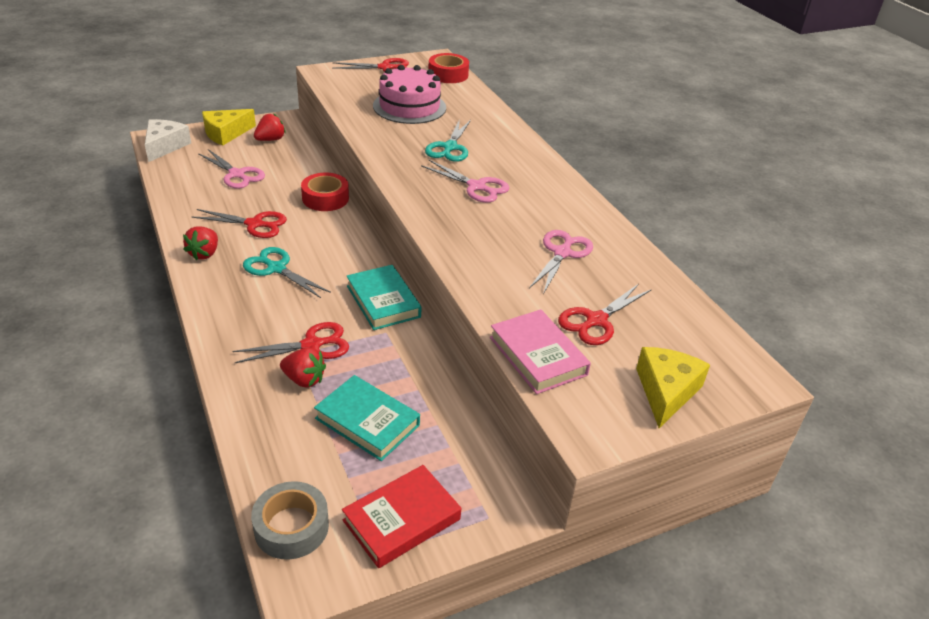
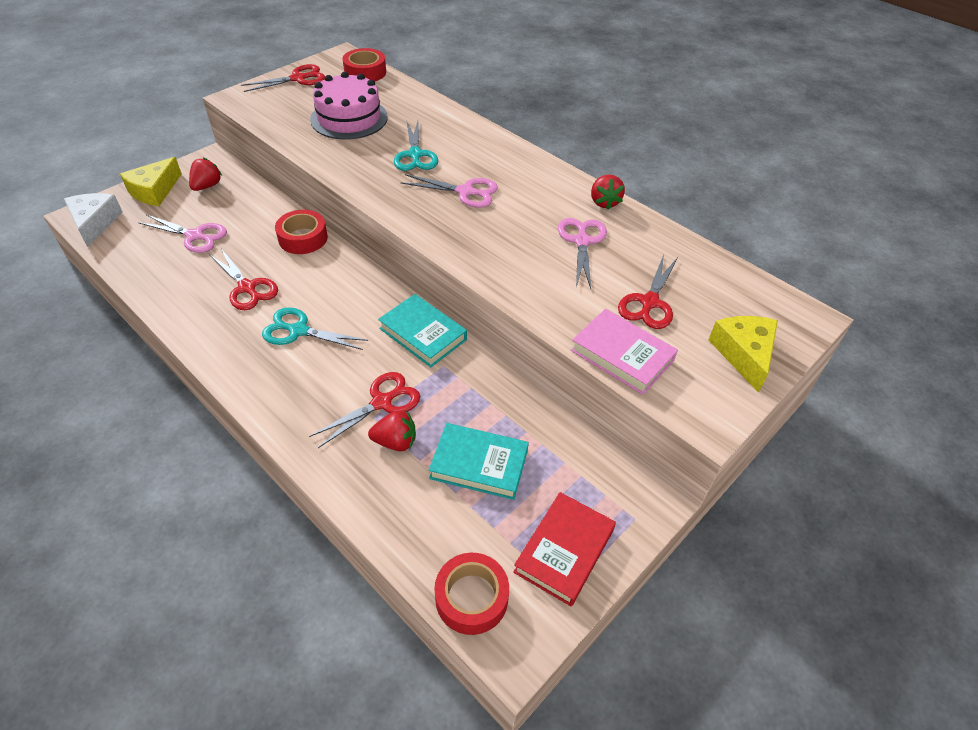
camera: 20 degrees left, 10 degrees up
red strawberry [183,226,218,260] -> red strawberry moved to [591,174,625,210]
red scissors [191,209,287,238] -> red scissors turned 60 degrees clockwise [209,249,278,310]
grey tape [251,481,329,560] -> red tape [434,553,509,635]

